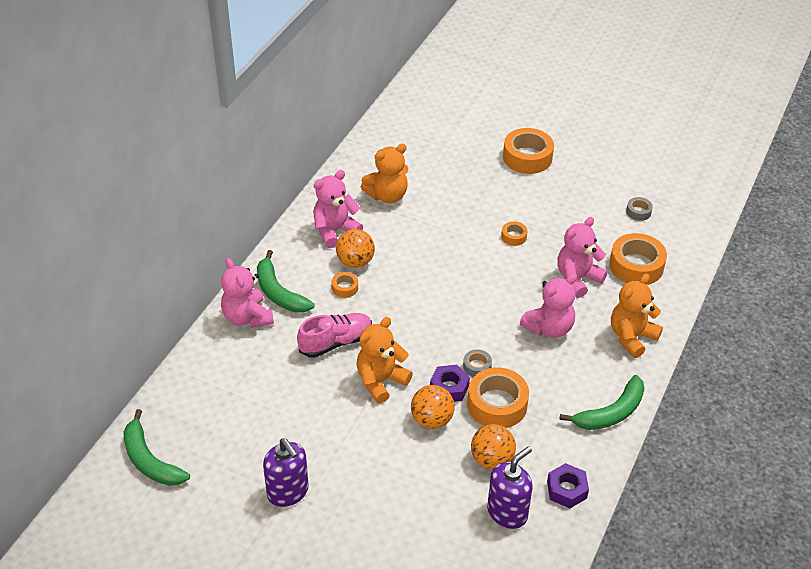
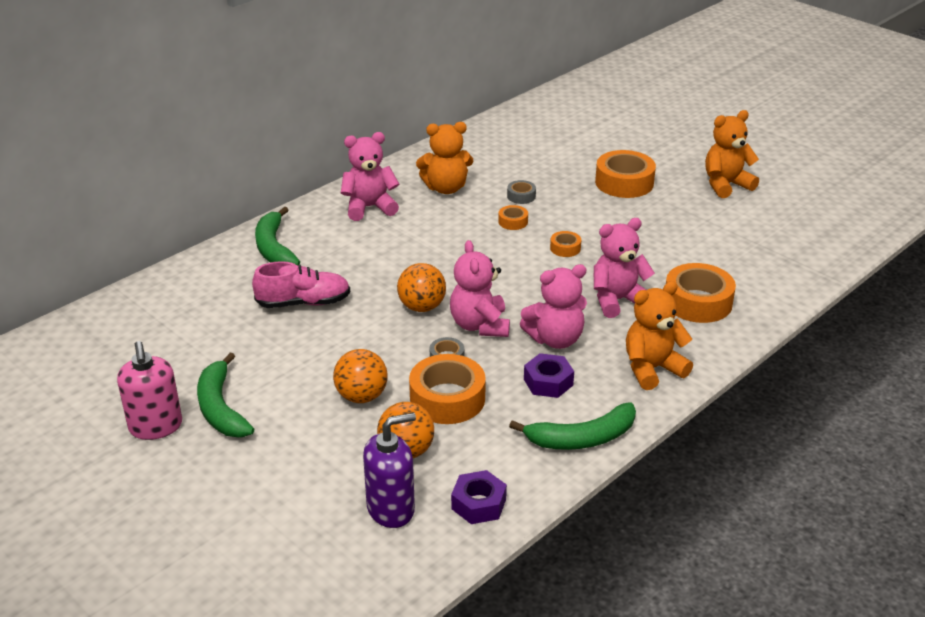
camera: 20 degrees right, 10 degrees down
green banana [123,409,190,486] -> green banana moved to [197,352,254,437]
pink teddy bear [221,258,274,328] -> pink teddy bear moved to [450,240,510,337]
purple soap dispenser [263,438,309,507] -> pink soap dispenser [117,341,182,440]
orange tape [332,272,358,298] -> orange tape moved to [498,205,528,230]
orange ball [336,229,375,268] -> orange ball moved to [397,263,446,312]
orange teddy bear [356,317,413,404] -> orange teddy bear moved to [705,110,759,198]
purple nut [430,365,470,402] -> purple nut moved to [524,353,574,398]
grey tape [626,197,653,221] -> grey tape moved to [507,180,536,204]

